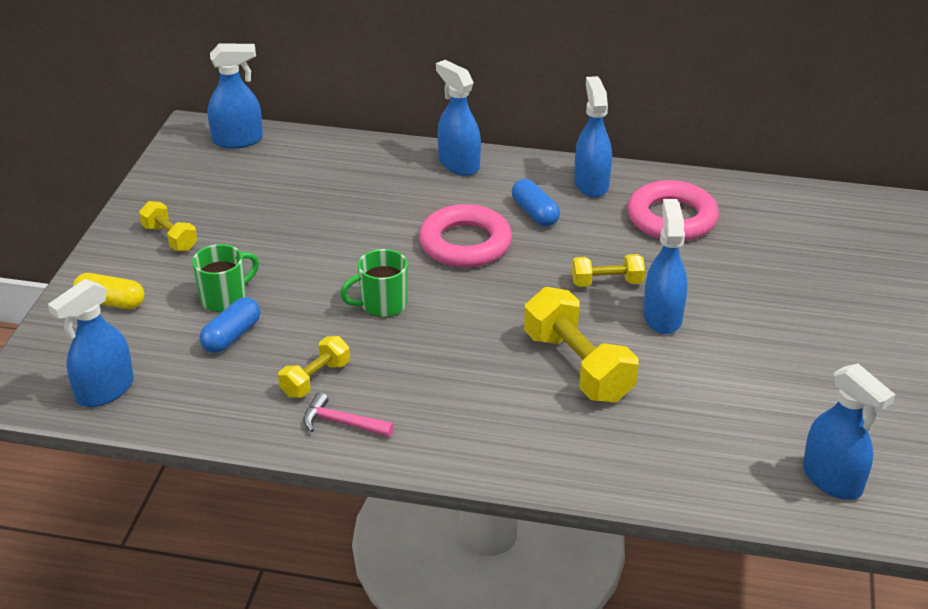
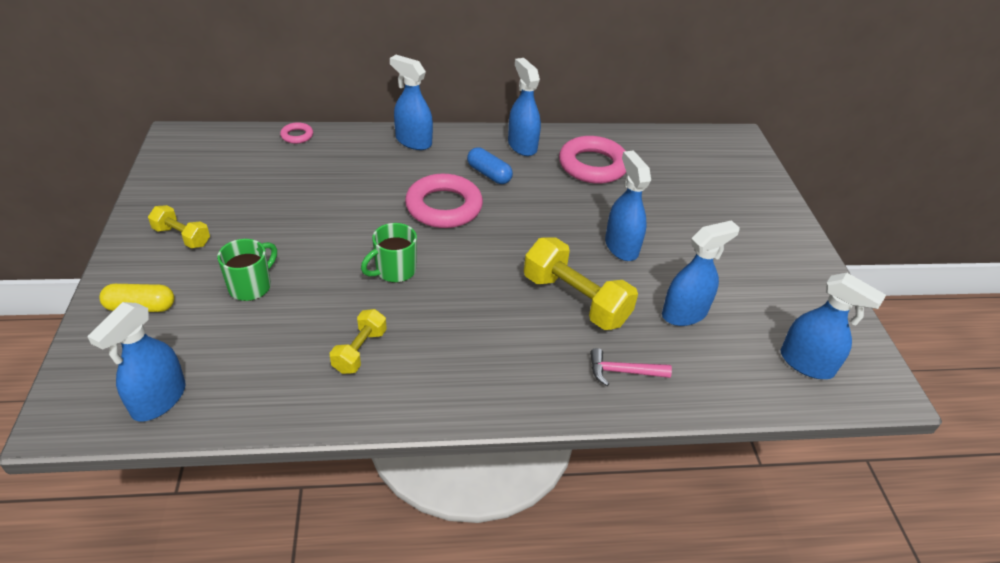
camera: 20 degrees left, 5 degrees up
blue capsule [200,297,260,353] -> none
blue spray bottle [208,43,263,148] -> blue spray bottle moved to [662,220,740,326]
pink hammer [303,392,394,437] -> pink hammer moved to [590,348,672,386]
yellow dumbbell [572,254,645,287] -> none
none -> pink ring [280,122,313,144]

